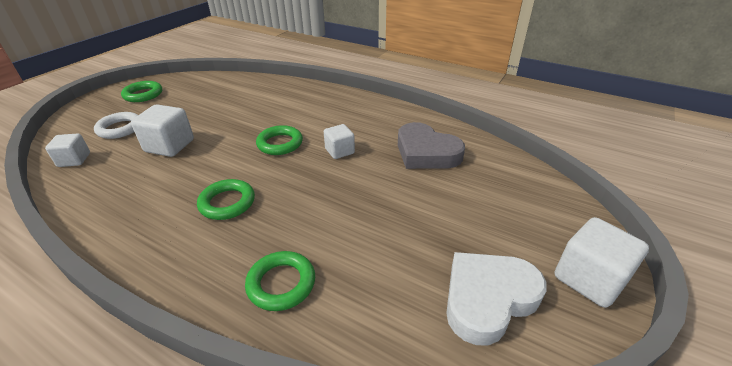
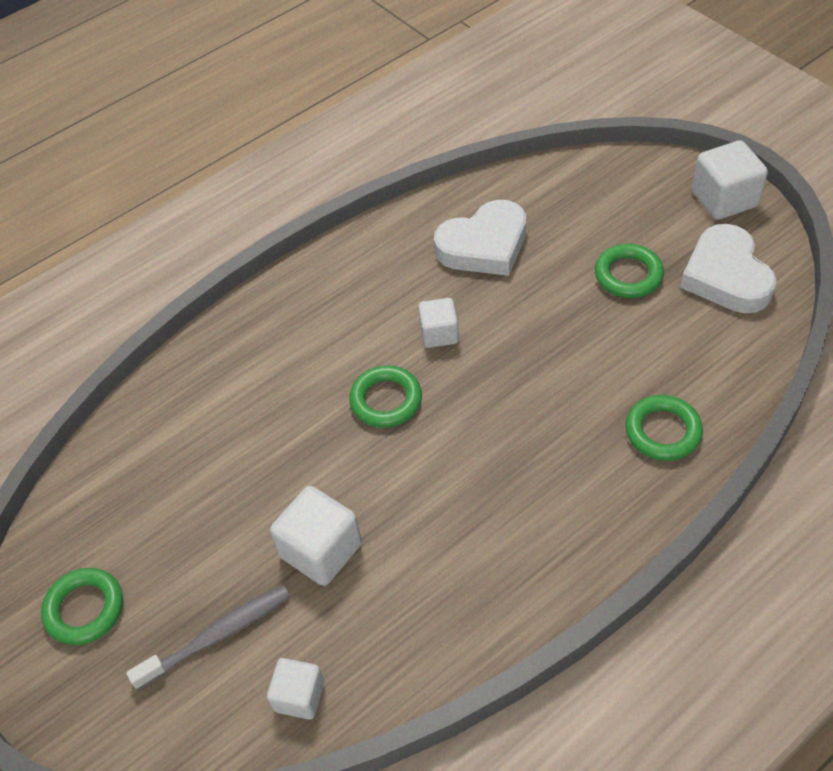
camera: 65 degrees left, 15 degrees up
white ring [94,112,138,139] -> grey toothbrush [126,585,290,690]
green ring [197,179,255,220] -> green ring moved to [595,244,664,298]
grey heart [398,122,465,169] -> white heart [434,200,526,276]

